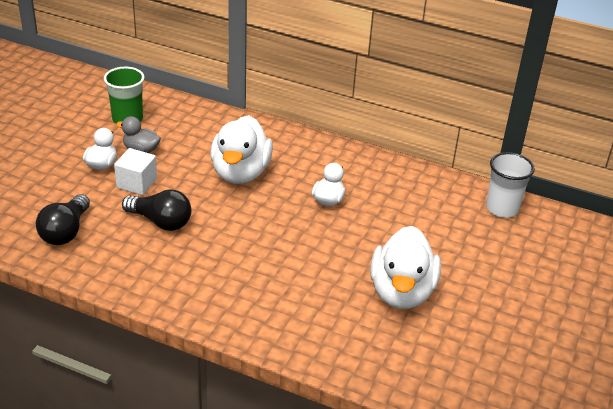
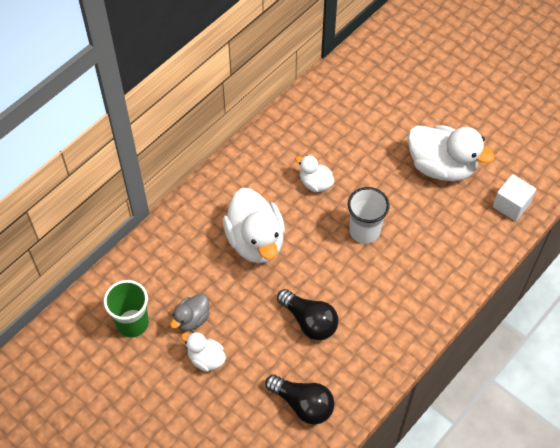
camera: 70 degrees left, 20 degrees up
white cube [114,148,157,195] -> white cube moved to [493,174,536,221]
black light bulb [122,189,191,231] -> black light bulb turned 90 degrees clockwise [277,289,338,340]
white duck [210,115,273,184] -> white duck turned 45 degrees clockwise [223,188,285,263]
white cup [486,152,535,218] -> white cup moved to [348,187,390,244]

